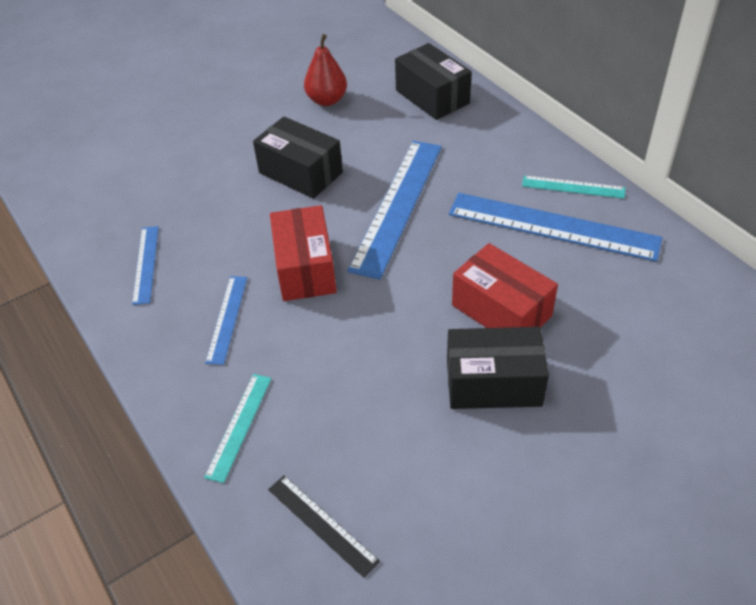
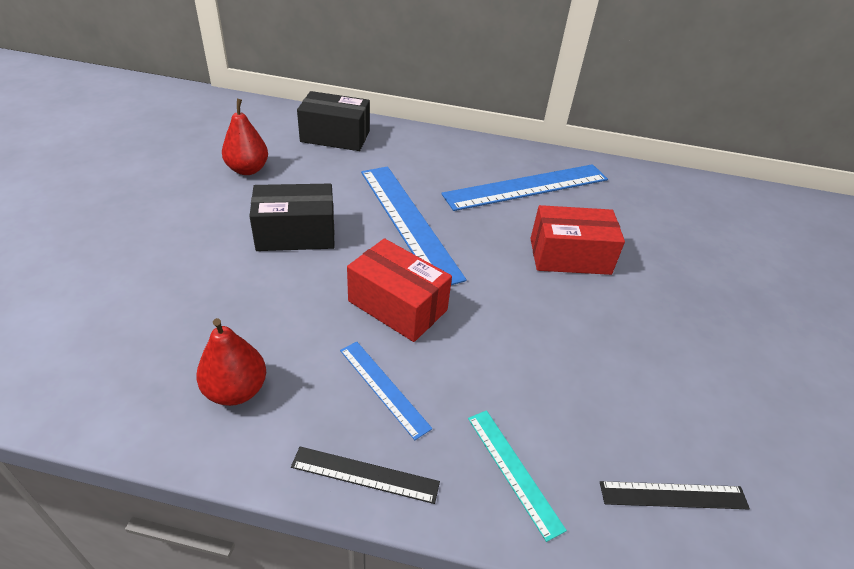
camera: 50 degrees left, 5 degrees down
blue ruler [132,226,159,305] -> red pear [196,318,266,406]
black box [447,327,549,409] -> none
turquoise ruler [522,175,625,199] -> none
none -> black ruler [291,447,440,504]

